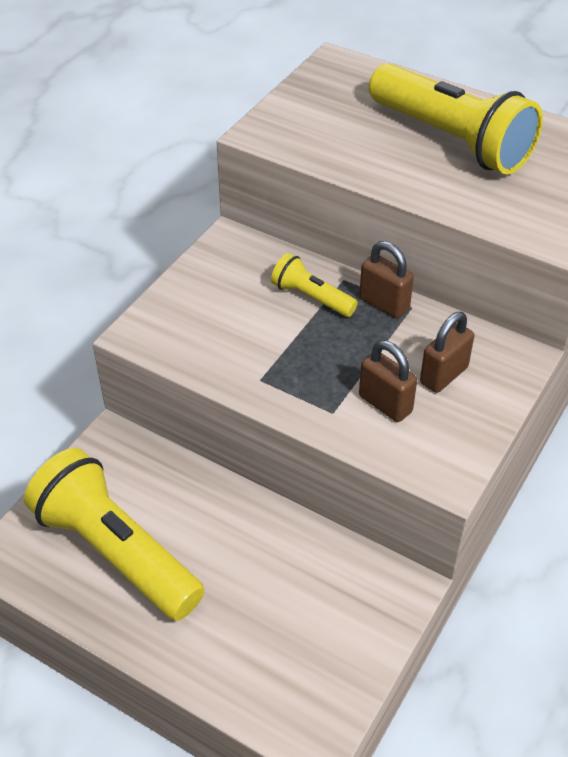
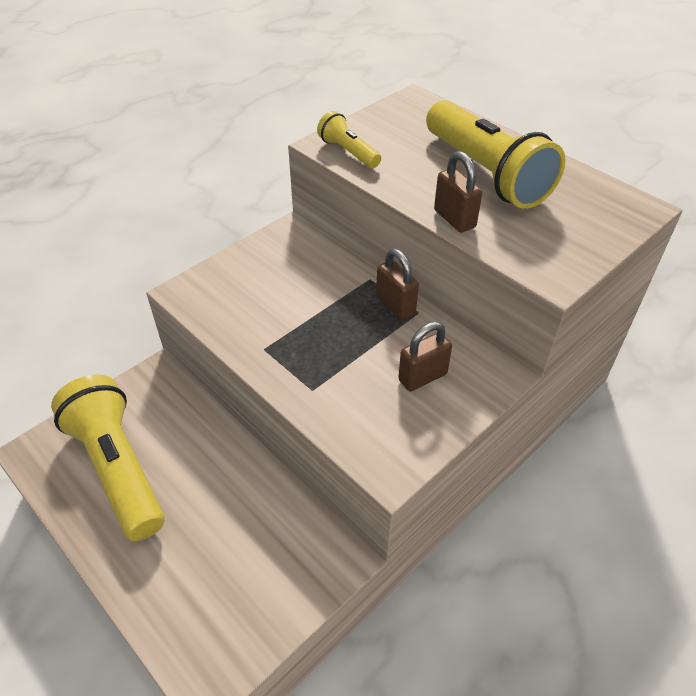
camera: 15 degrees right, 0 degrees up
yellow flashlight [271,253,358,317] -> yellow flashlight moved to [317,111,381,168]
brown padlock [359,340,417,422] -> brown padlock moved to [434,151,482,233]

